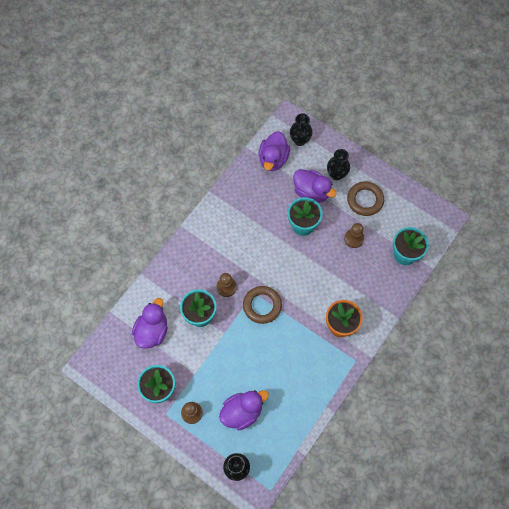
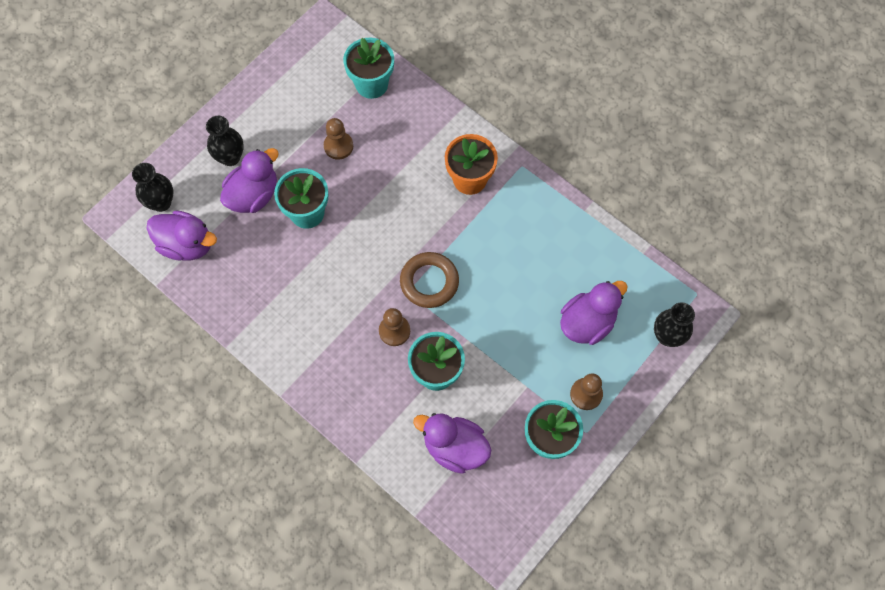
camera: 85 degrees left, 0 degrees up
purple duck [219,390,269,430] -> purple duck turned 75 degrees clockwise [560,281,628,345]
brown ring [347,182,384,216] -> none

